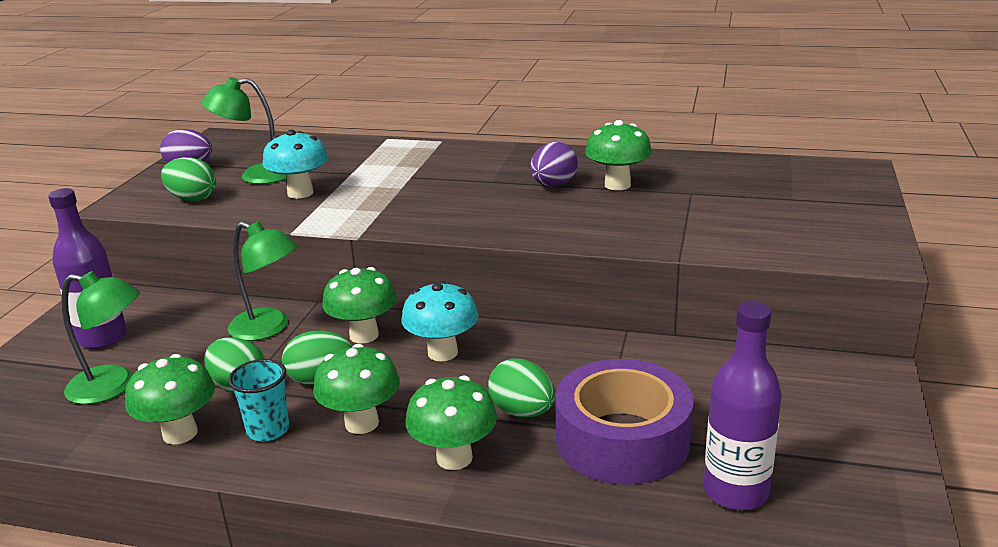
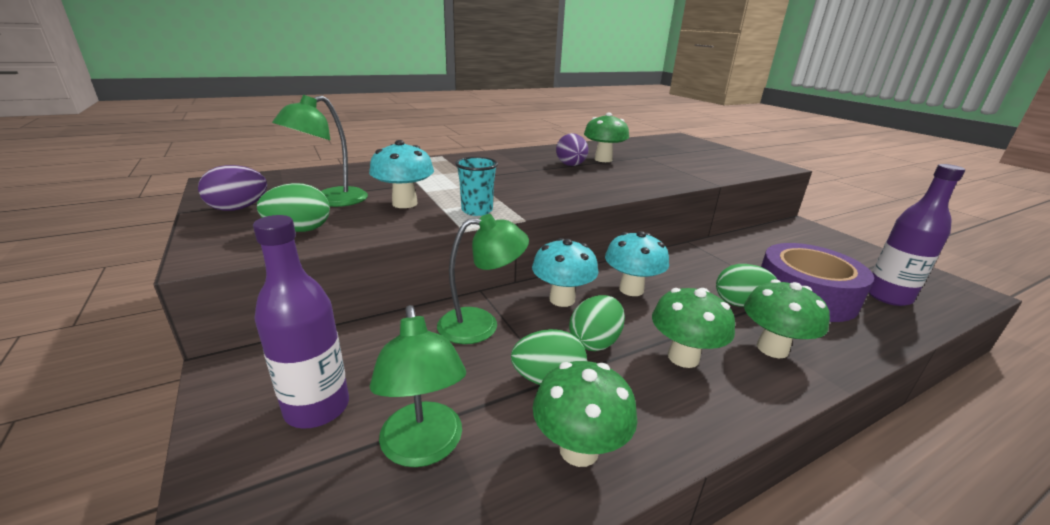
camera: 45 degrees left, 0 degrees up
green lamp [61,271,140,404] -> green lamp turned 105 degrees clockwise [370,305,466,467]
turquoise cup [228,359,290,441] -> turquoise cup moved to [455,157,498,216]
green mushroom [322,267,397,344] -> turquoise mushroom [532,238,598,307]

